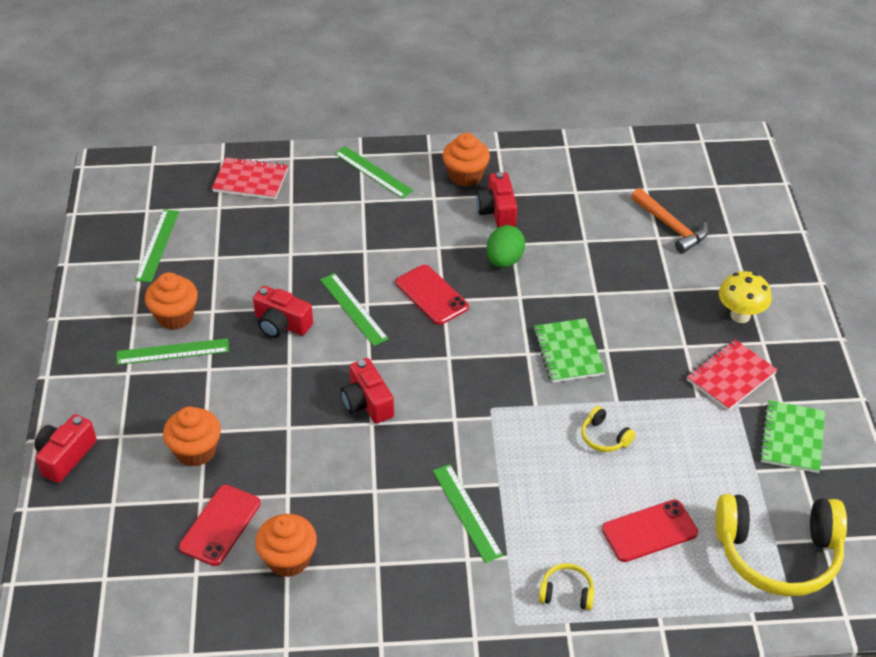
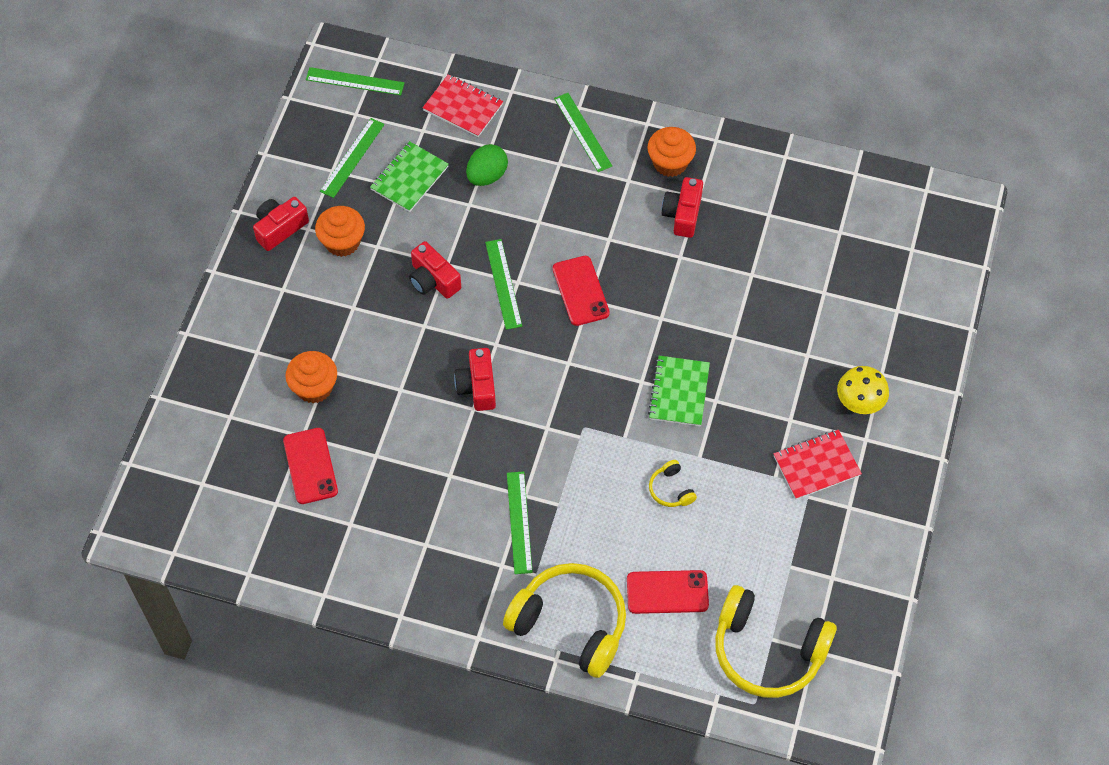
camera: 20 degrees right, 15 degrees up
red camera [34,414,97,483] -> red camera moved to [253,197,309,251]
green ruler [117,338,229,365] -> green ruler moved to [306,67,405,95]
red phone [179,485,261,566] -> red phone turned 60 degrees counterclockwise [283,428,338,504]
orange cupcake [255,514,317,577] -> none
green egg [487,225,525,268] -> green egg moved to [466,144,508,186]
yellow headphones [539,563,595,610] -> yellow headphones [503,563,626,678], size x2.35
orange hammer [631,188,709,254] -> none
green notebook [759,400,825,473] -> green notebook moved to [370,141,449,212]

